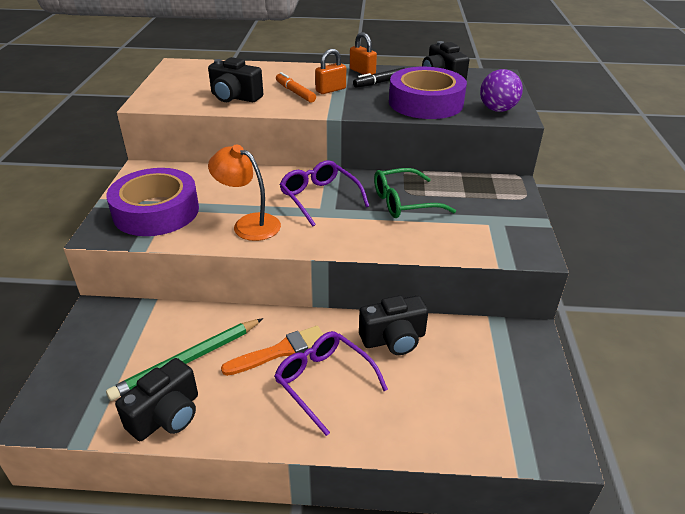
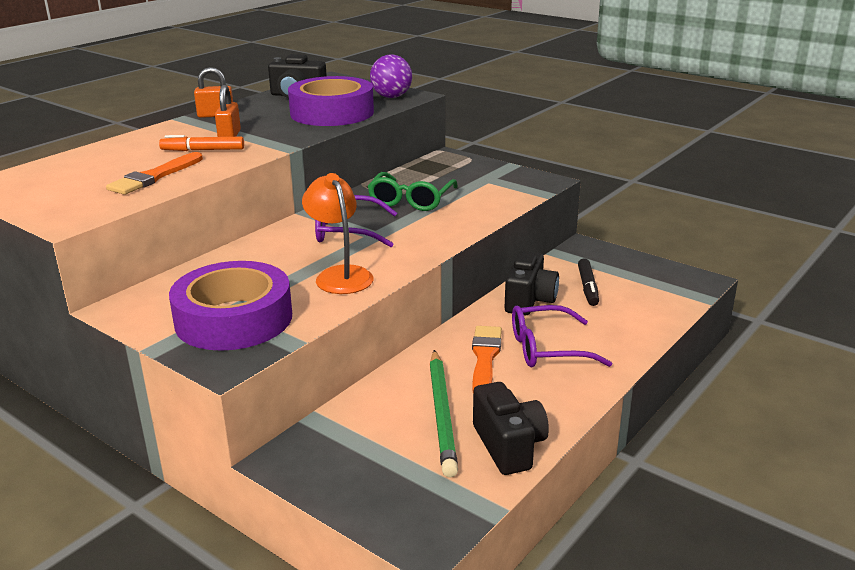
camera: 55 degrees left, 10 degrees down
black camera [208,57,263,102] -> orange brush [106,152,203,195]
orange lamp [208,145,281,241] -> orange lamp turned 90 degrees clockwise [302,173,374,294]
black marker [353,67,405,88] -> black marker moved to [578,258,599,306]

